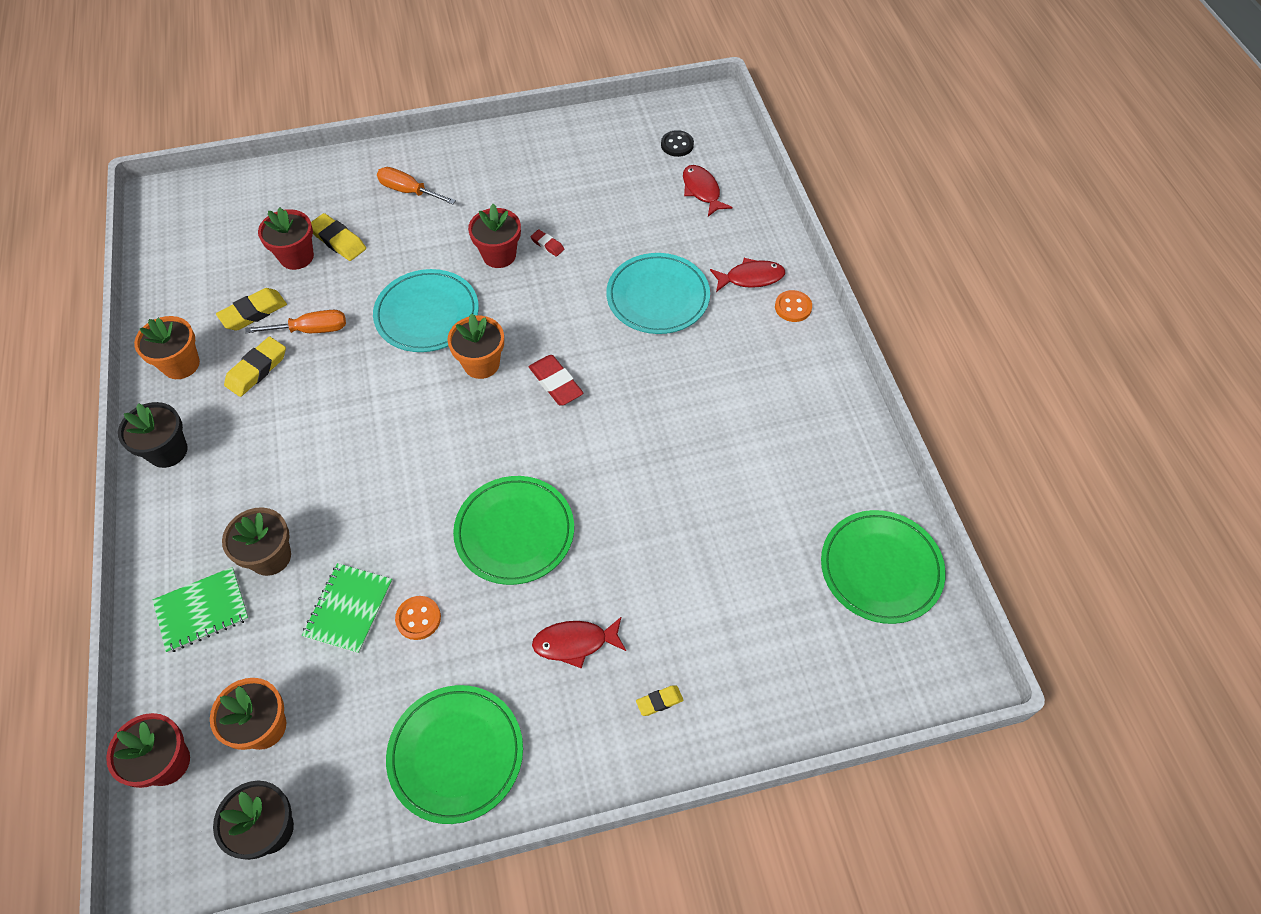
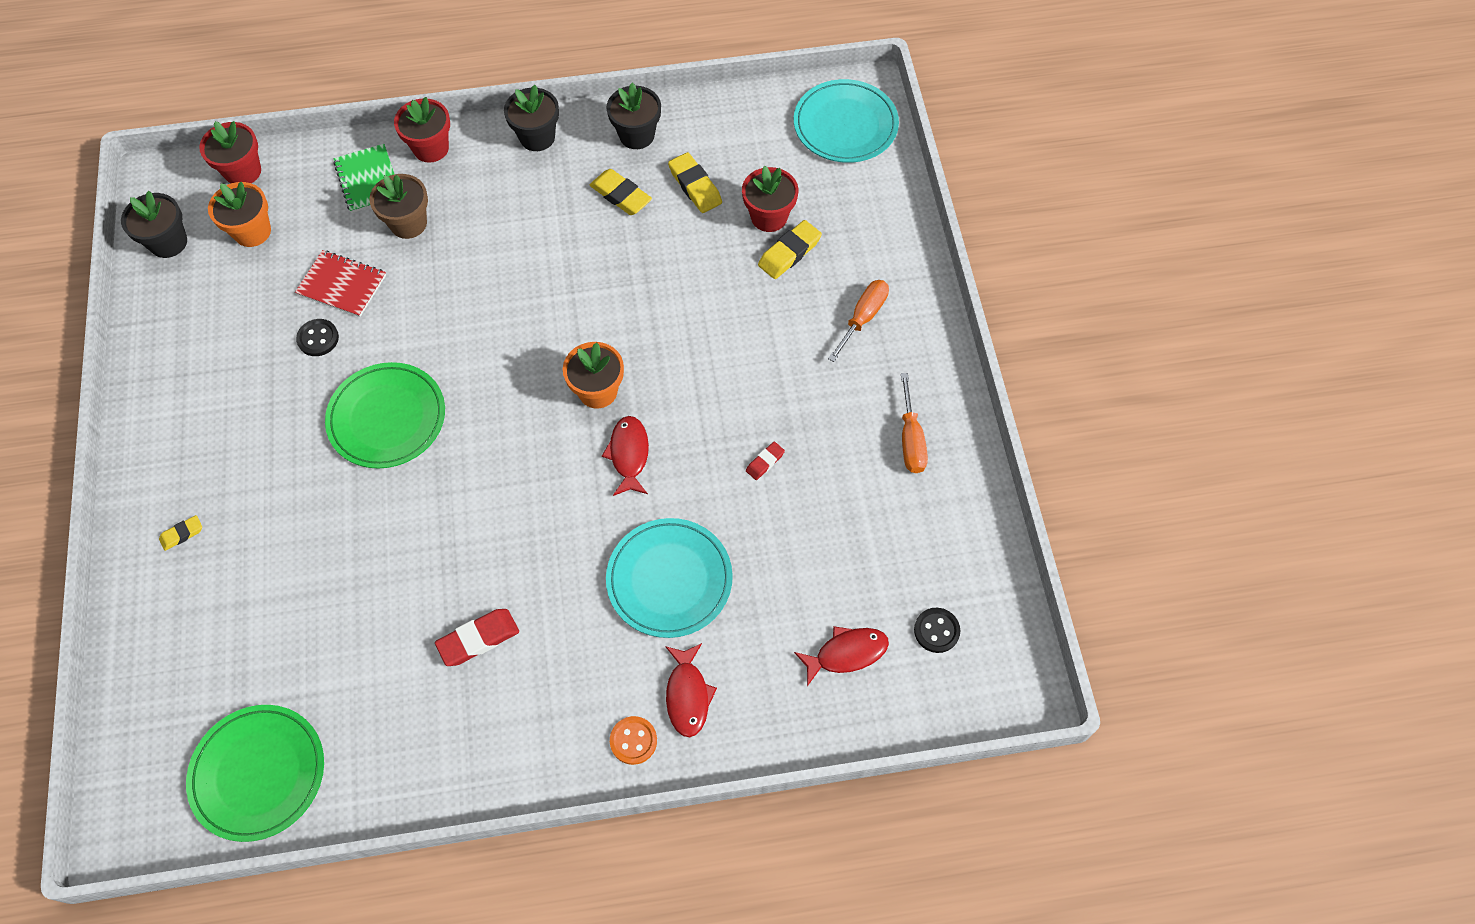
camera: 95 degrees right, 5 degrees up
orange flower pot [134,316,200,379] -> black flower pot [606,83,661,149]
orange screwdriver [245,310,346,333] -> orange screwdriver moved to [901,373,928,473]
green notebook [302,563,393,654] -> red notebook [295,250,386,317]
turquoise plate [373,269,479,352] -> turquoise plate moved to [794,79,899,163]
green plate [386,685,523,824] -> none
orange button [395,596,441,640] -> black button [296,319,339,356]
red flower pot [468,204,521,268] -> red flower pot moved to [394,97,450,163]
red eraser [529,355,584,405] -> red eraser moved to [435,609,519,666]
red fish [532,617,626,669] -> red fish moved to [602,416,649,496]
yellow eraser [636,685,684,716] -> yellow eraser turned 75 degrees clockwise [159,515,202,551]

